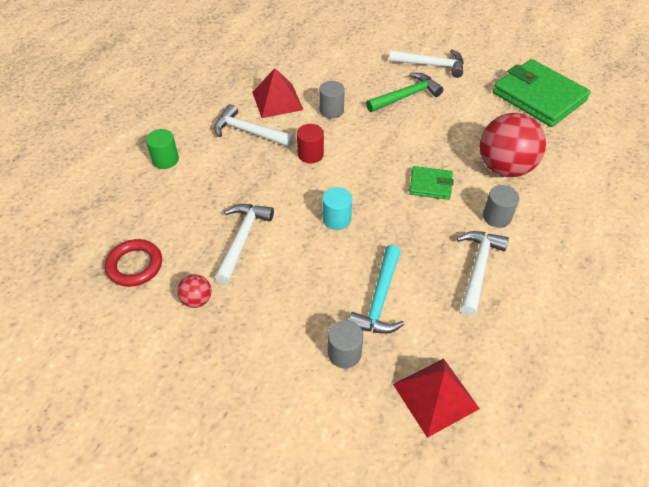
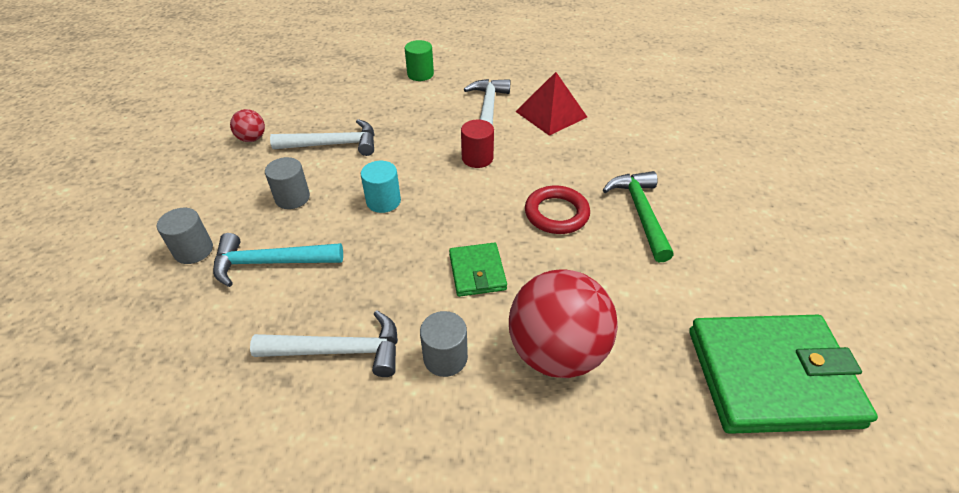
camera: 70 degrees right, 5 degrees down
red ring [105,239,162,287] -> red ring moved to [525,185,590,234]
grey cylinder [319,81,345,119] -> grey cylinder moved to [265,157,310,209]
green hammer [366,73,443,112] -> green hammer turned 135 degrees counterclockwise [603,171,674,262]
white hammer [389,49,464,78] -> none
red pyramid [393,358,480,438] -> none
green wallet [493,59,591,127] -> green wallet turned 60 degrees clockwise [689,315,878,434]

